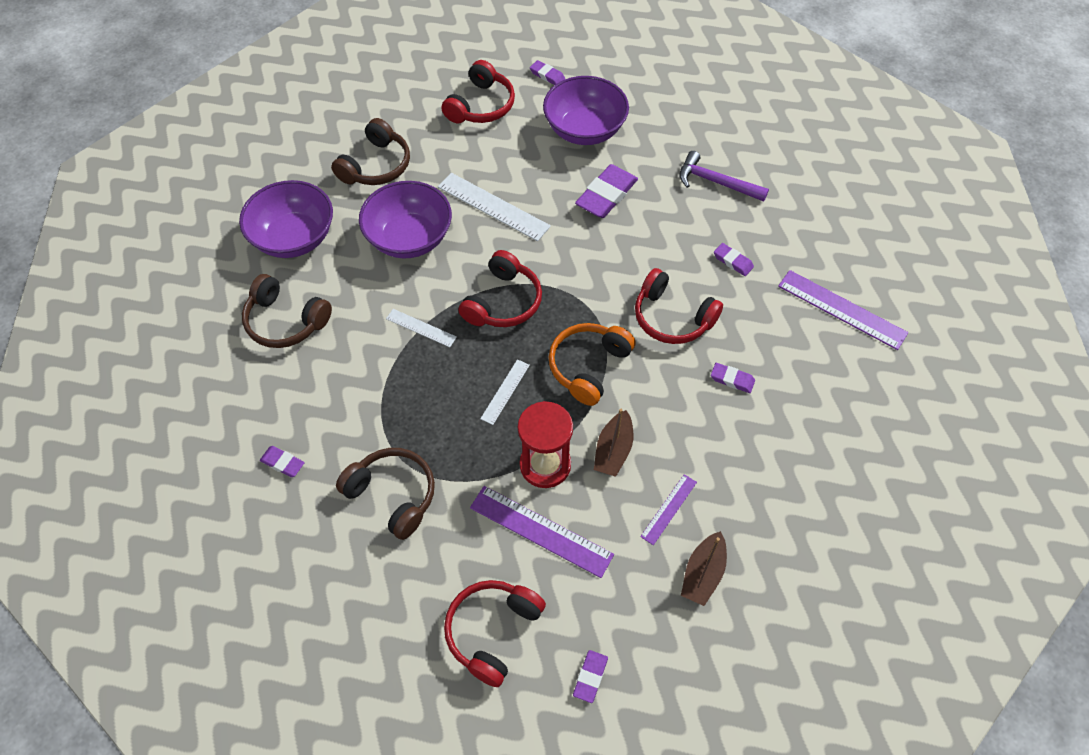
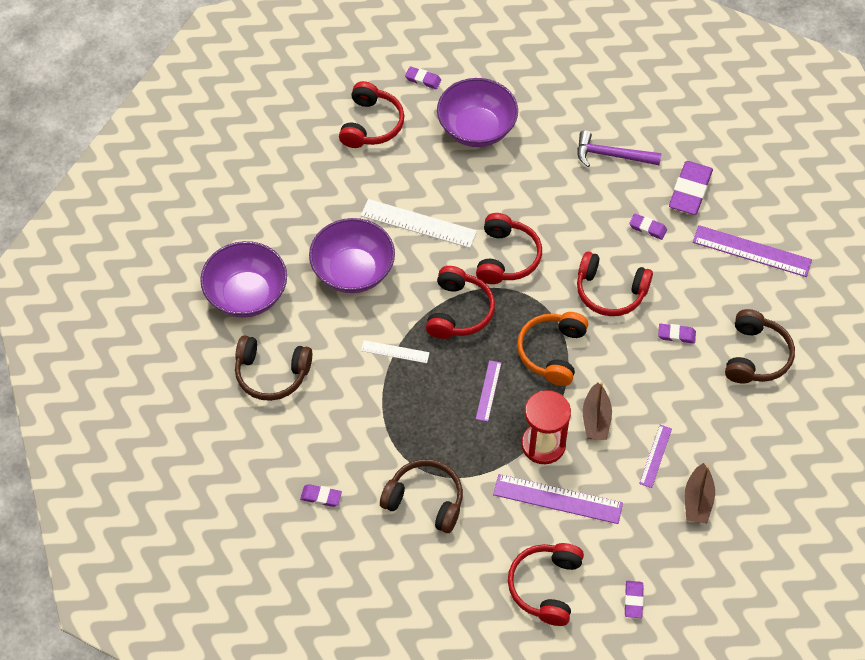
camera: 15 degrees left, 0 degrees up
brown headphones [331,118,410,185] -> brown headphones moved to [725,309,795,384]
white ruler [480,359,530,425] -> purple ruler [476,360,501,422]
purple eraser [575,164,638,218] -> purple eraser moved to [669,161,713,215]
none -> red headphones [476,213,542,284]

